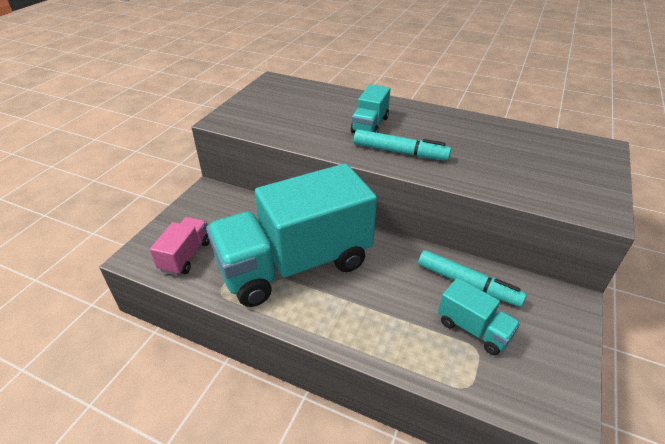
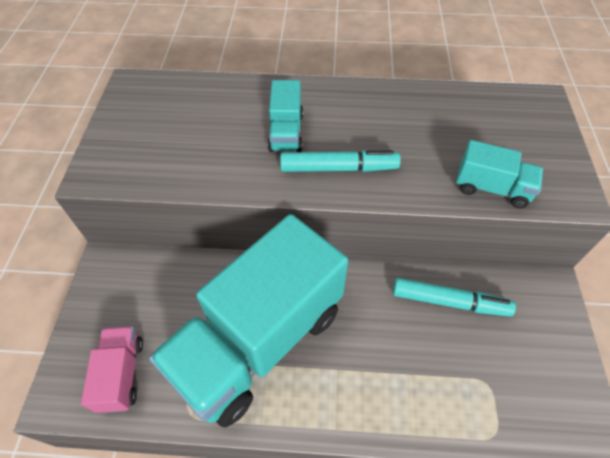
camera: 20 degrees left, 15 degrees up
turquoise truck [438,278,520,355] -> turquoise truck moved to [456,140,543,208]

